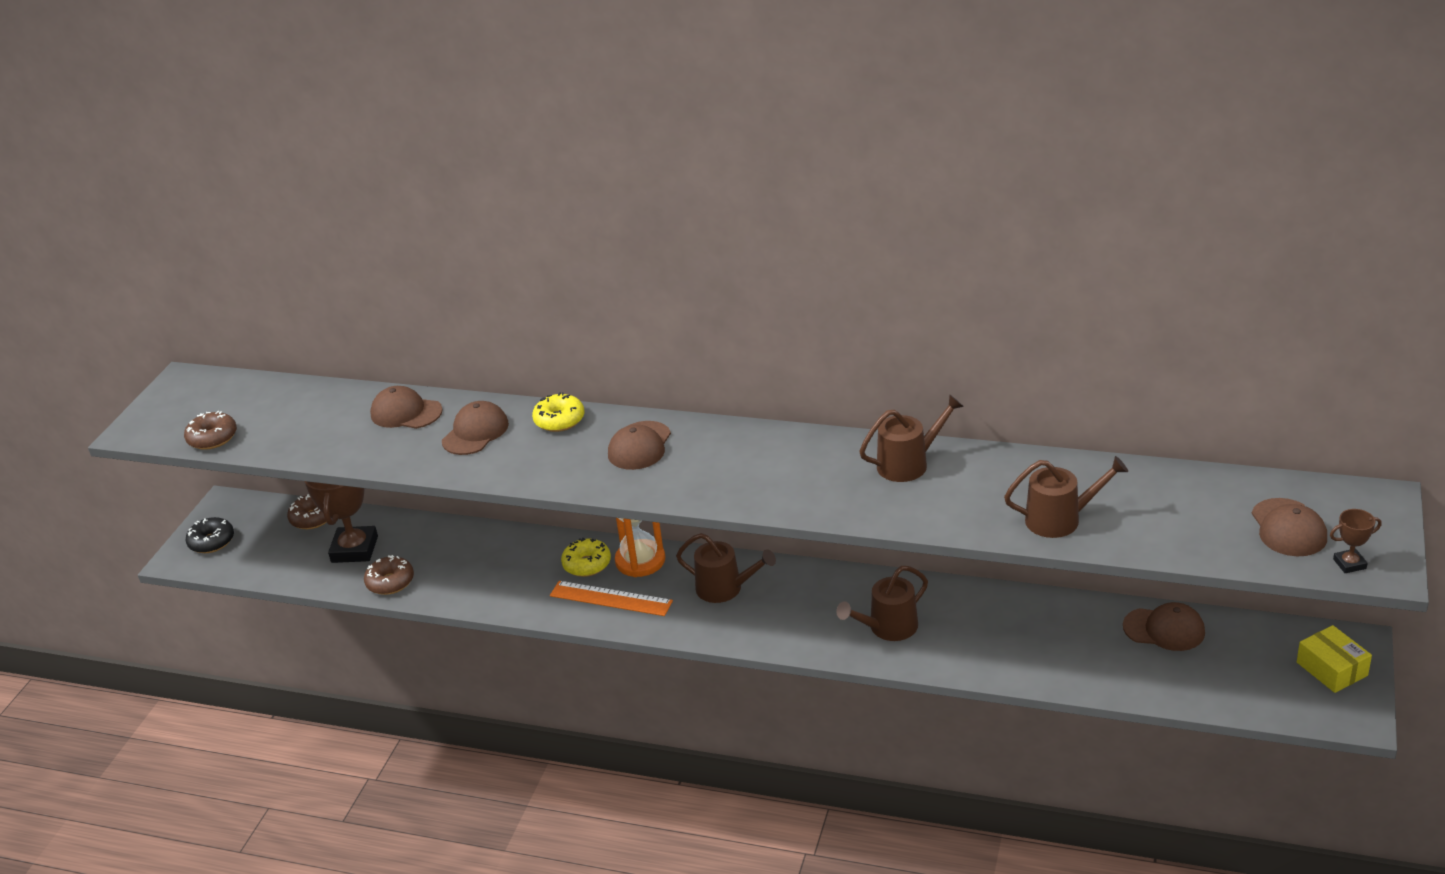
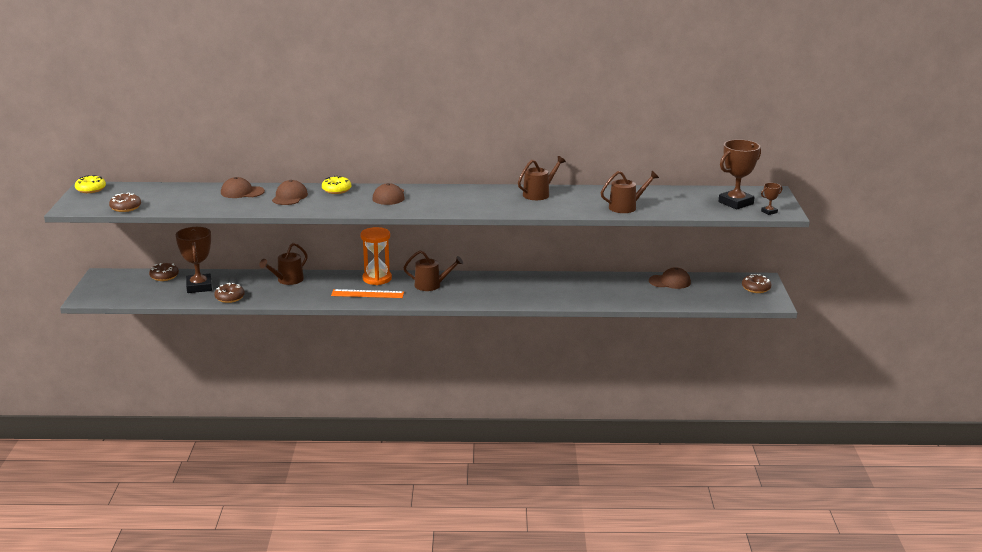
camera: 20 degrees left, 10 degrees down
black donut [186,517,234,553] -> none
yellow donut [561,538,611,577] -> yellow donut moved to [75,175,106,193]
brown watering can [836,566,928,641] -> brown watering can moved to [259,243,308,285]
brown cap [1252,498,1327,556] -> brown trophy [718,139,761,210]
yellow box [1297,625,1372,693] -> brown donut [742,274,771,293]

